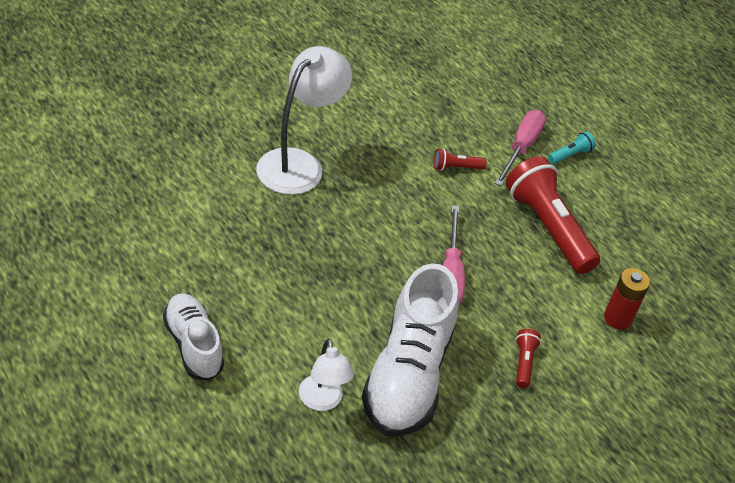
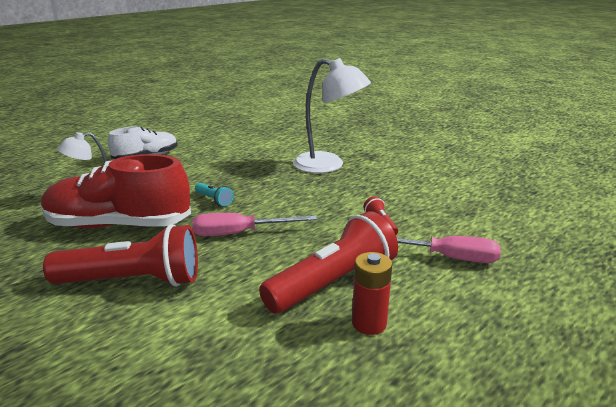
camera: 85 degrees right, 20 degrees down
white shoe [362,263,459,436] -> red shoe [41,154,191,228]
red flashlight [516,329,541,388] -> red flashlight [43,224,198,287], size x2.32
turquoise flashlight [548,131,596,164] -> turquoise flashlight moved to [195,183,234,206]
red battery [604,268,650,330] -> red battery moved to [352,252,392,335]

